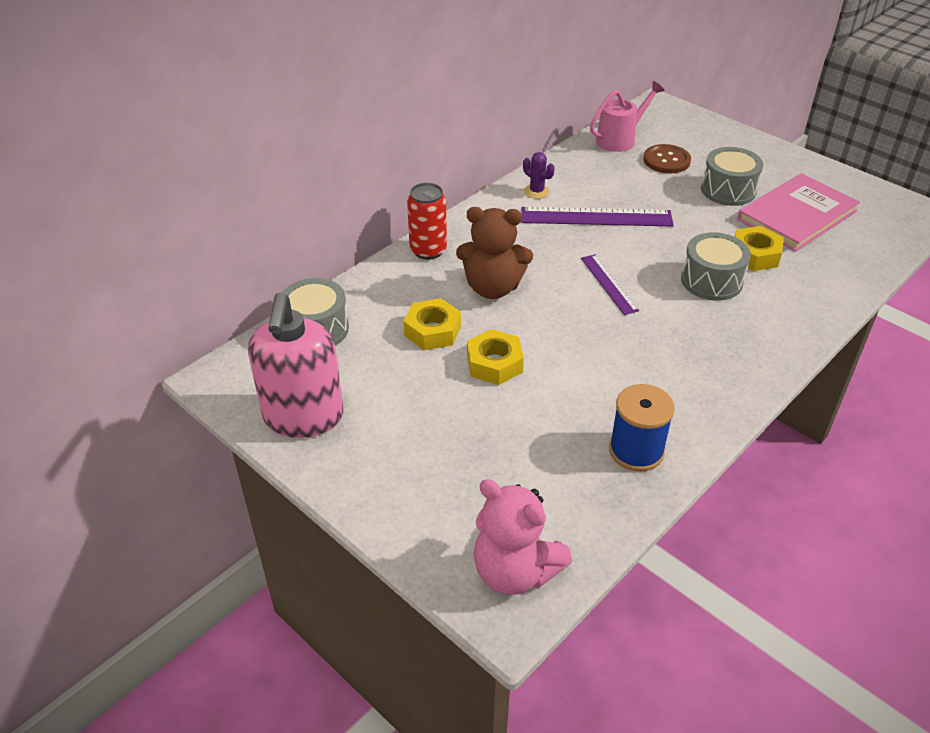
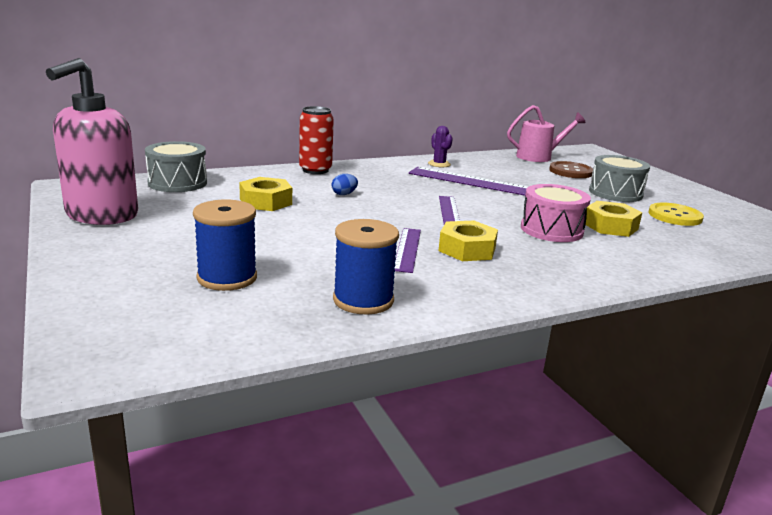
camera: 20 degrees right, 20 degrees down
brown teddy bear [456,207,533,299] -> blue egg [332,174,358,195]
yellow nut [467,329,524,385] -> yellow nut moved to [438,221,498,261]
pink teddy bear [473,479,572,595] -> none
grey drum [681,232,751,301] -> pink drum [521,184,591,242]
pink book [737,173,860,252] -> yellow button [649,202,704,226]
none -> blue spool [193,200,257,291]
none -> purple ruler [395,228,421,273]

